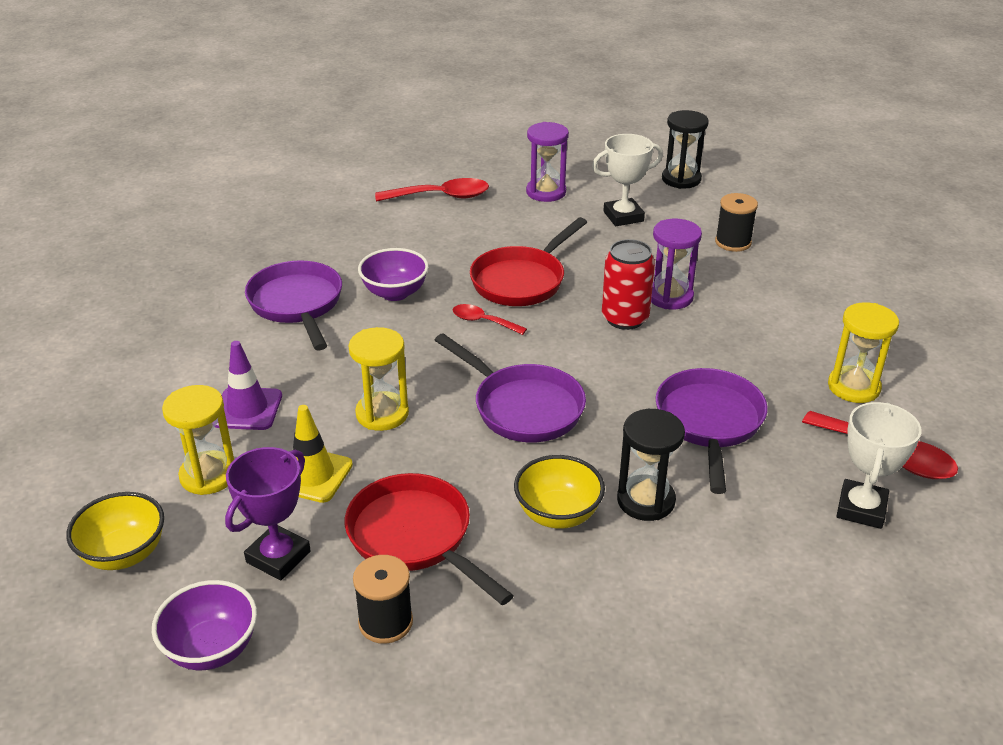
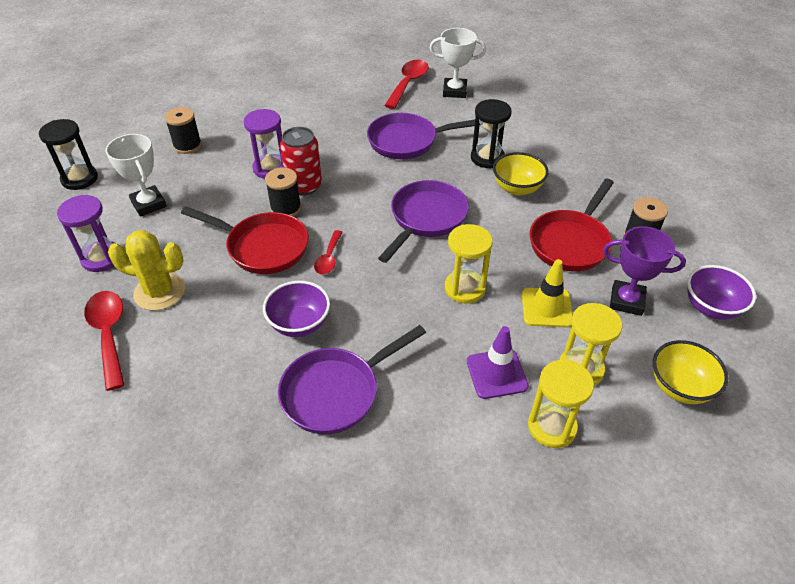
camera: 105 degrees left, 10 degrees up
yellow hourglass [828,302,899,403] -> yellow hourglass moved to [528,360,594,448]
none -> yellow cactus [108,230,185,311]
none -> black spool [265,167,301,216]

